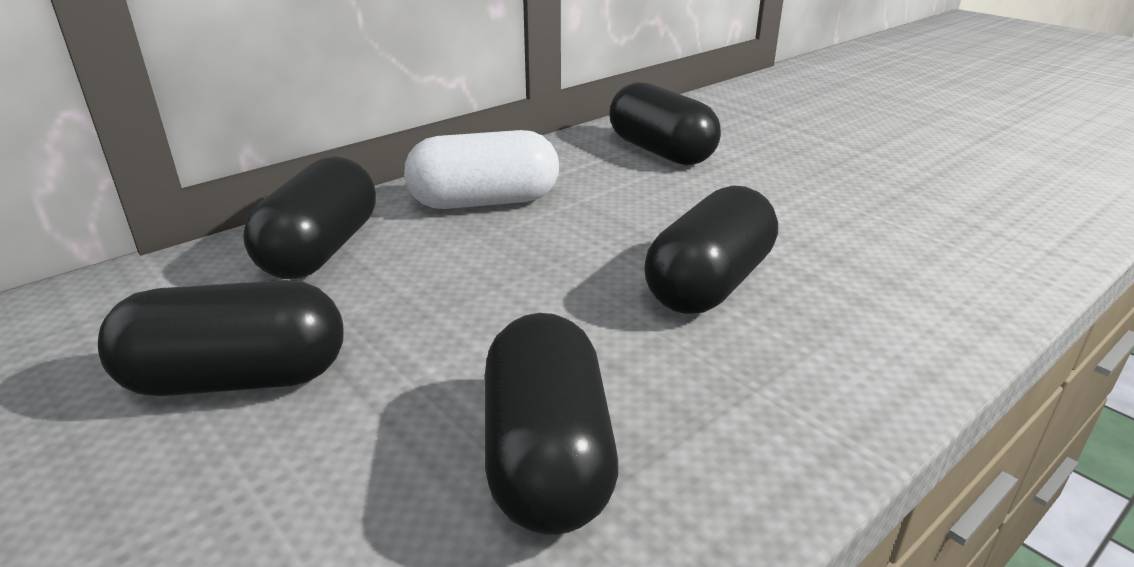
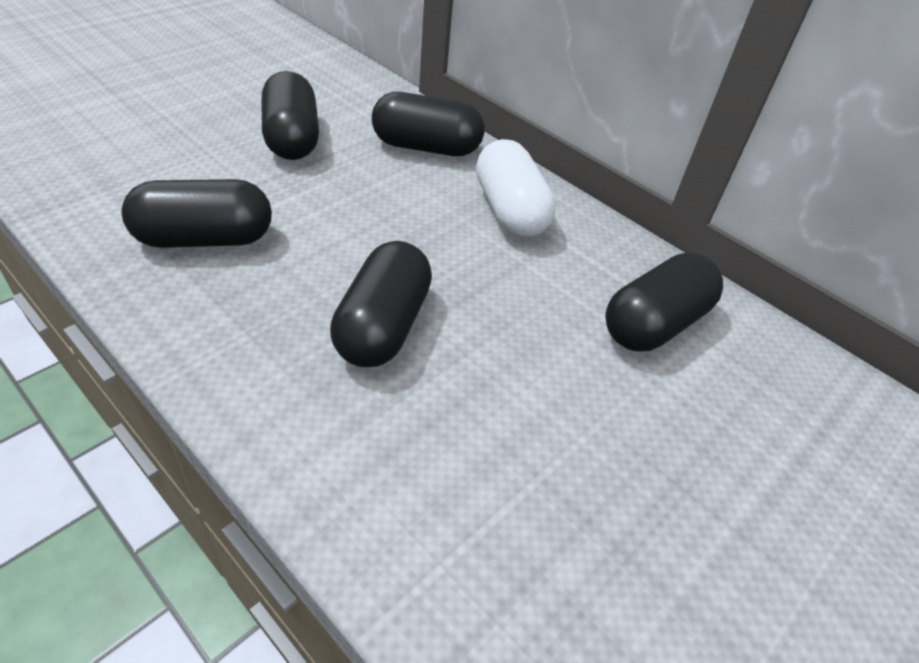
camera: 80 degrees right, 15 degrees up
black capsule [644,185,778,314] -> black capsule turned 75 degrees clockwise [330,241,432,367]

